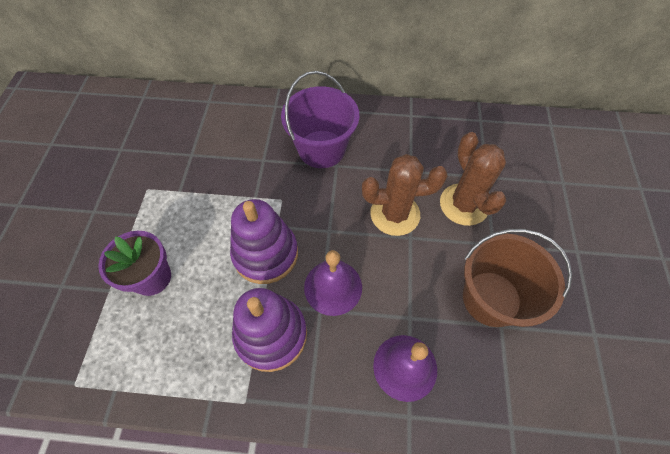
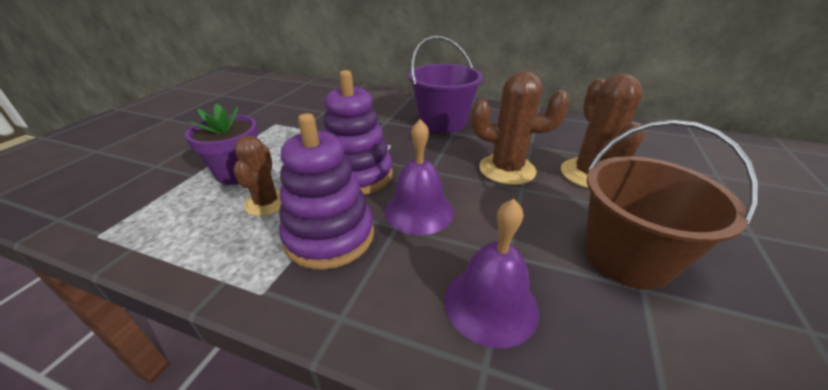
camera: 15 degrees right, 25 degrees down
none -> brown cactus [233,136,281,216]

